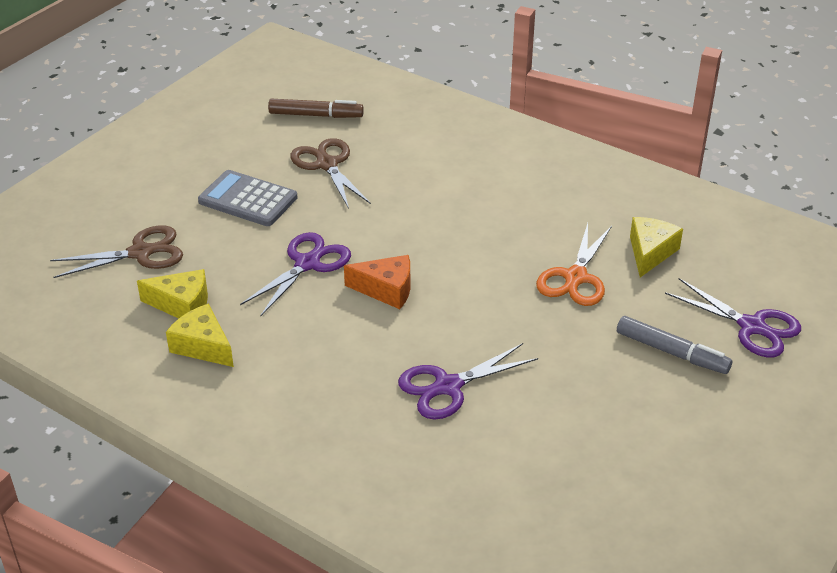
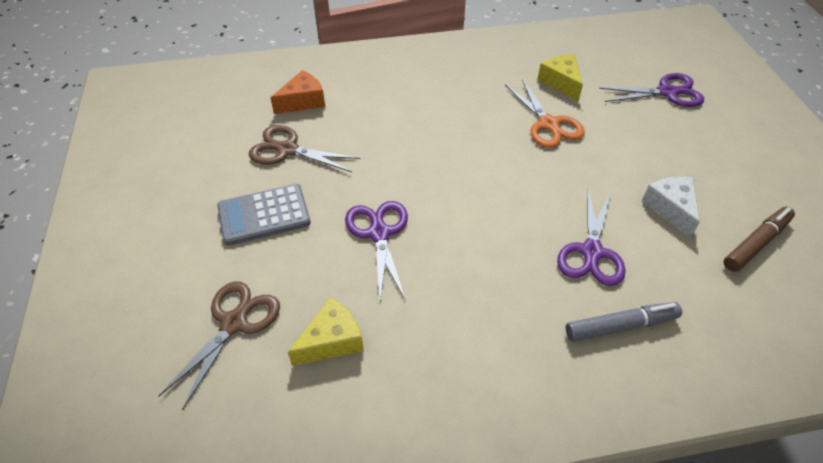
camera: 45 degrees left, 10 degrees up
yellow cheese [166,304,234,367] -> none
brown marker [268,99,364,118] -> brown marker moved to [724,207,795,272]
orange cheese [344,255,410,309] -> orange cheese moved to [270,70,325,114]
grey marker [617,316,732,374] -> grey marker moved to [566,302,682,342]
none -> white cheese [642,177,700,238]

